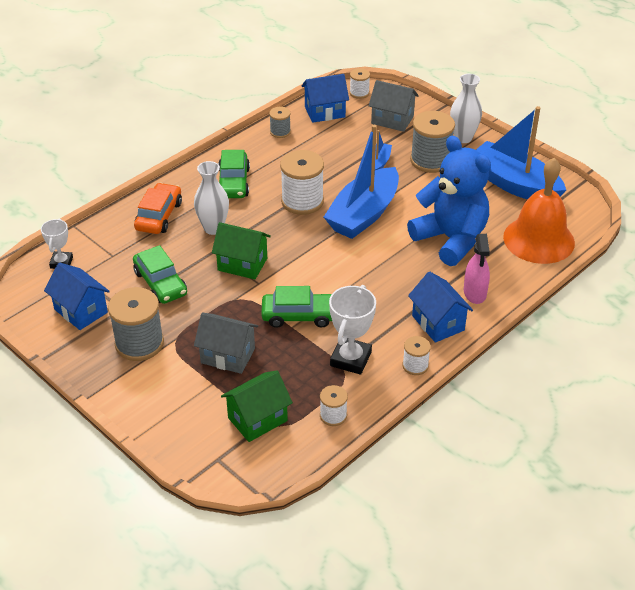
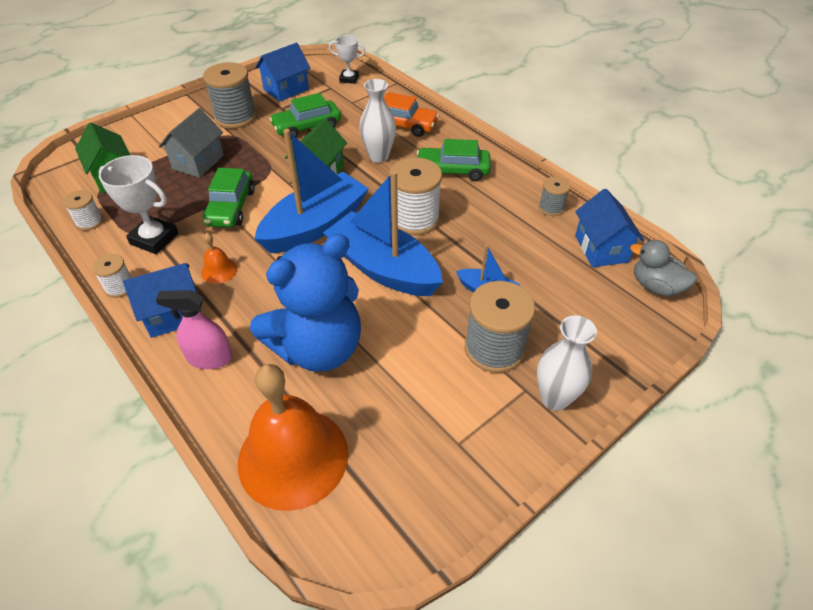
camera: 95 degrees right, 5 degrees up
white spool [350,68,370,99] -> grey duck [630,240,697,296]
grey house [369,80,419,132] -> none
blue boat [476,106,566,199] -> blue boat moved to [254,129,369,253]
none -> orange bell [201,233,237,284]

